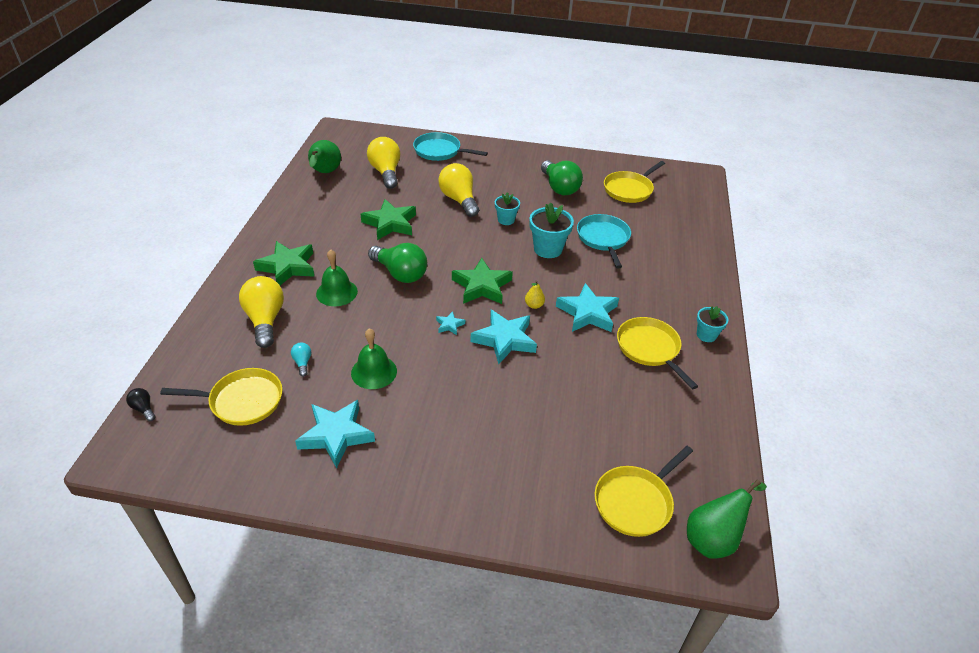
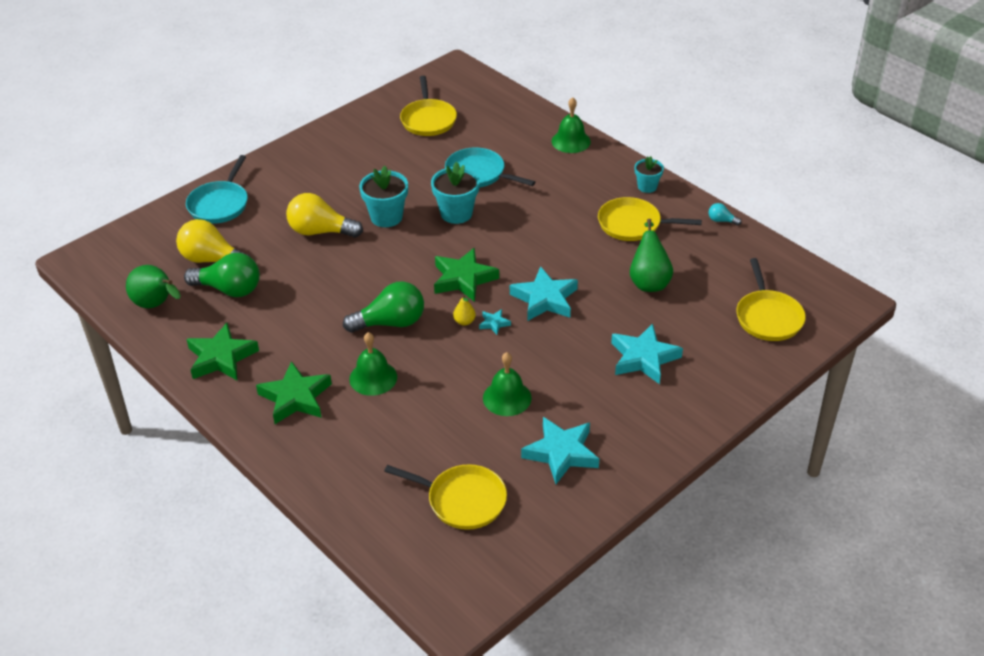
camera: 50 degrees left, 0 degrees up
black light bulb [126,388,156,421] -> none
yellow pan [160,368,283,426] -> yellow pan turned 75 degrees clockwise [384,464,507,530]
yellow light bulb [239,276,284,348] -> none
turquoise light bulb [291,342,311,377] -> turquoise light bulb moved to [709,203,741,225]
green star [361,199,416,240] -> green star moved to [187,323,259,380]
turquoise pan [413,132,488,161] -> turquoise pan turned 45 degrees counterclockwise [186,155,248,224]
turquoise flower pot [495,192,520,225] -> turquoise flower pot [359,165,408,227], size x1.63
yellow pear [525,280,545,309] -> yellow pear moved to [453,295,476,326]
green light bulb [541,161,583,195] -> green light bulb moved to [184,253,260,297]
turquoise star [556,283,619,332] -> turquoise star moved to [611,324,683,384]
green pear [687,479,767,559] -> green pear moved to [630,219,673,292]
none -> green bell [552,97,591,153]

